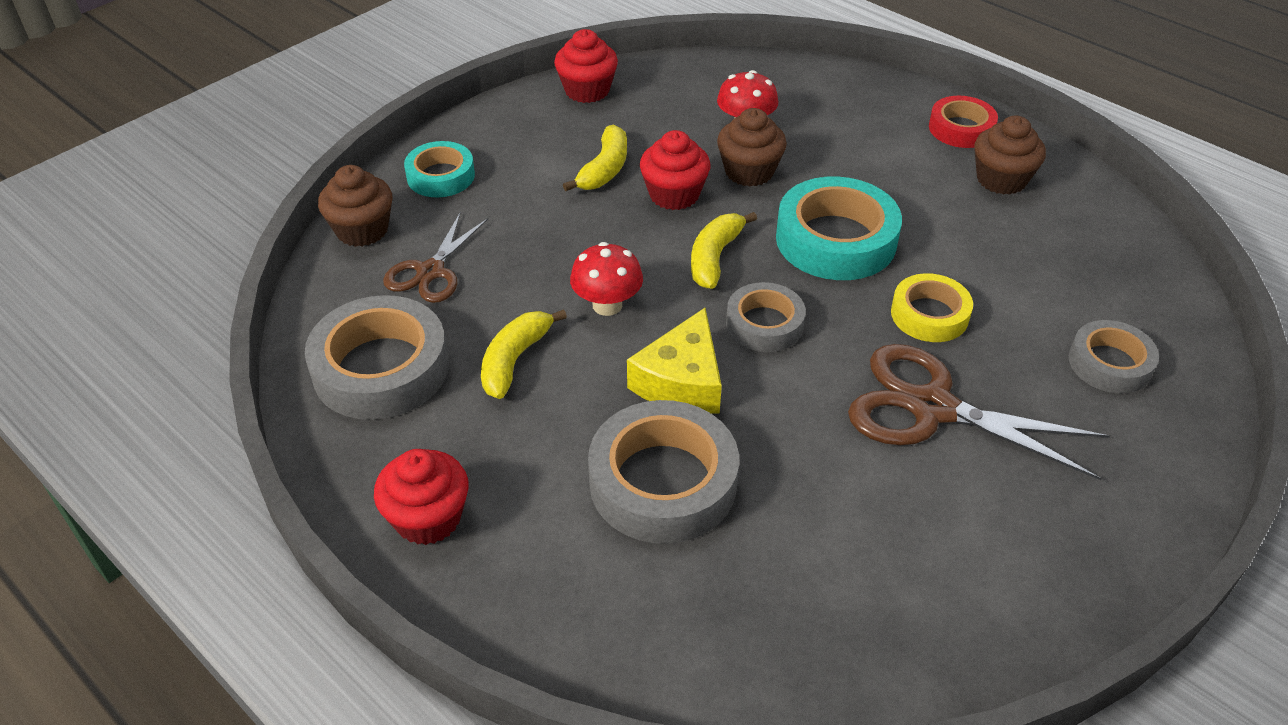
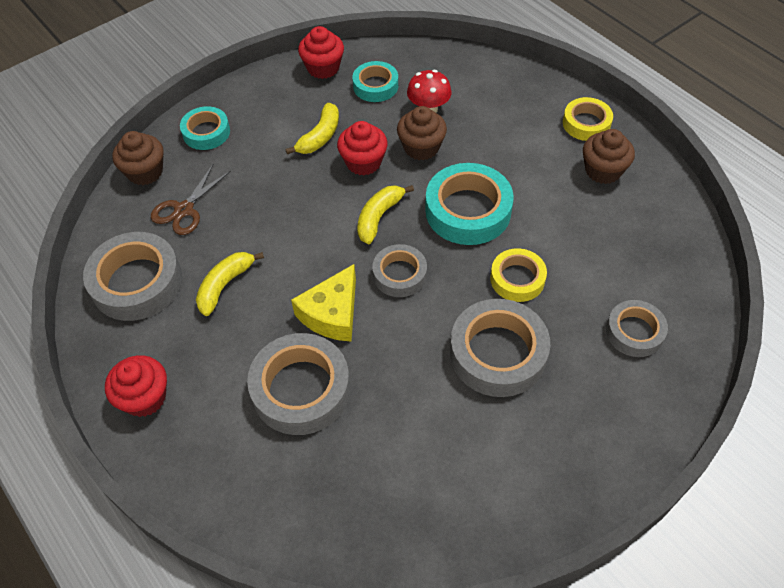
camera: 10 degrees right, 10 degrees up
red mushroom [570,242,643,316] -> none
brown scissors [848,344,1110,480] -> grey tape [450,299,550,397]
red tape [929,96,998,148] -> yellow tape [563,97,613,141]
none -> turquoise tape [352,61,398,102]

